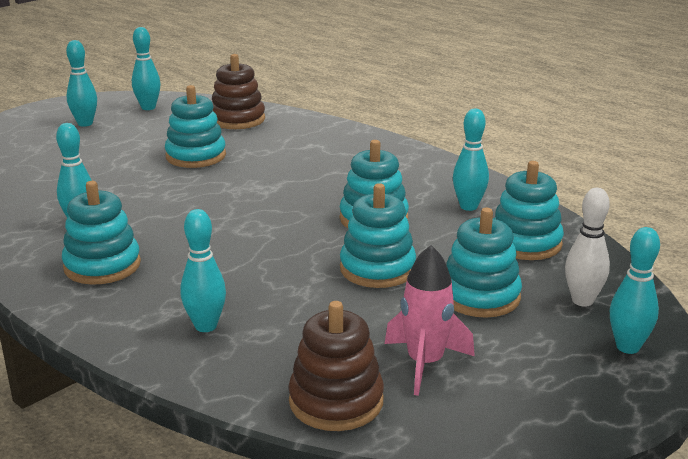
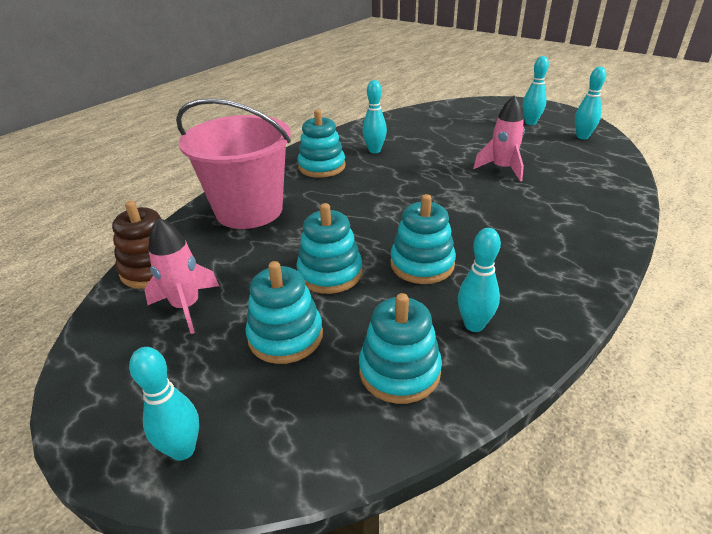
camera: 85 degrees right, 10 degrees up
turquoise stacking toy [165,85,226,168] -> pink rocket [473,95,525,181]
turquoise bowling pin [181,209,226,332] -> pink bucket [176,98,291,229]
brown stacking toy [212,54,265,129] -> none
white bowling pin [565,188,610,307] -> none

